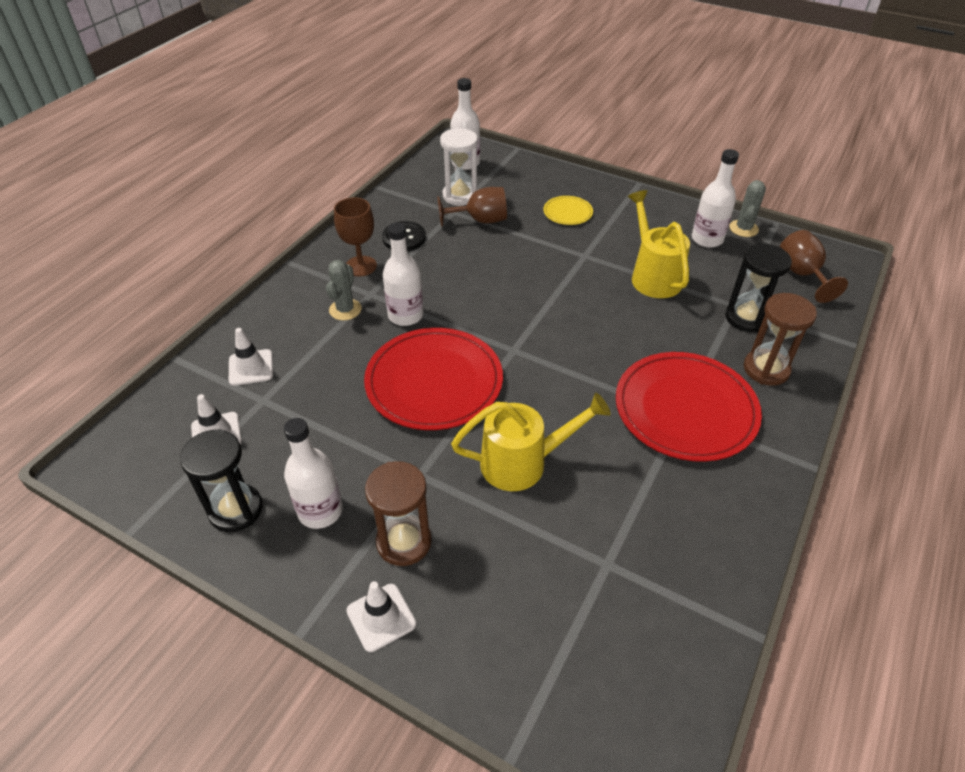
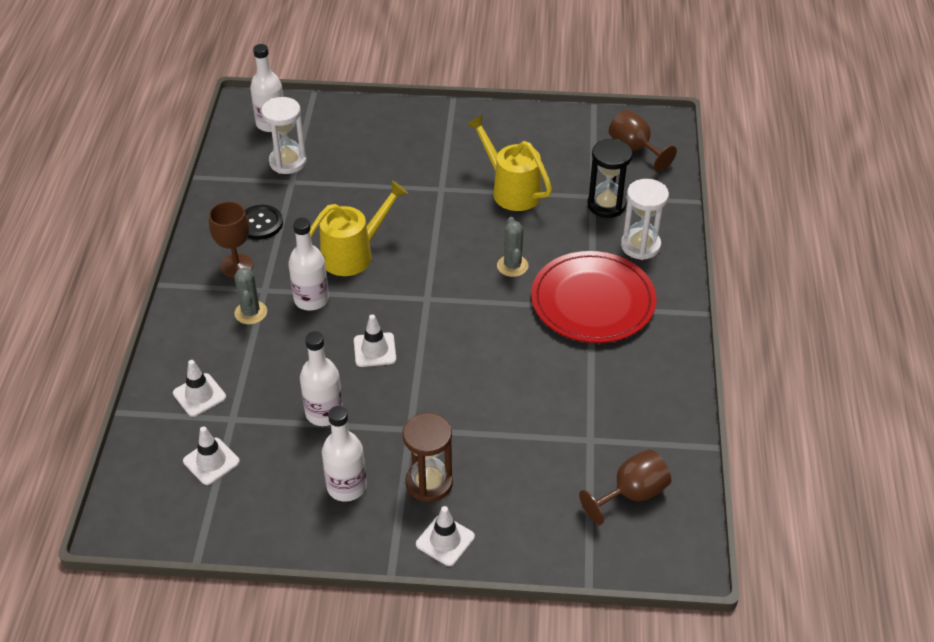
camera: 25 degrees left, 0 degrees up
black hourglass [180,429,263,532] -> none
red plate [364,328,503,430] -> white traffic cone [354,314,396,367]
brown goblet [437,187,507,227] -> brown goblet moved to [579,449,671,525]
yellow watering can [451,393,611,491] -> yellow watering can moved to [310,181,408,276]
yellow plate [543,196,593,225] -> none
white bottle [692,149,739,248] -> white bottle moved to [300,331,343,426]
grey cactus [729,180,766,237] -> grey cactus moved to [497,217,528,277]
brown hourglass [744,293,817,386] -> white hourglass [621,179,669,260]

